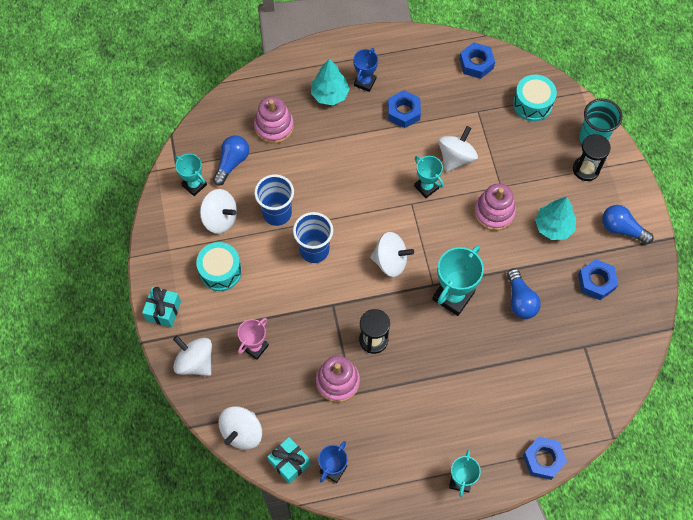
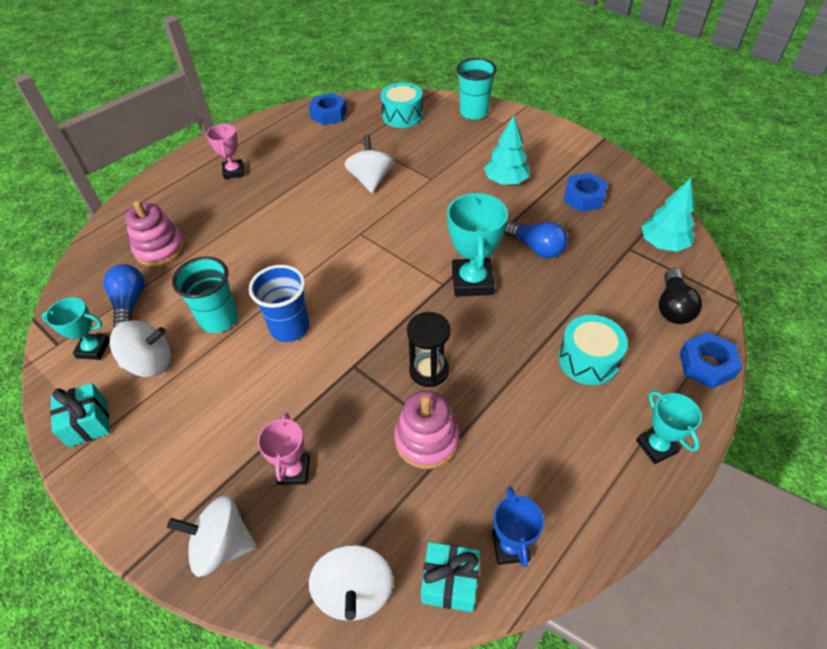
camera: 35 degrees left, 15 degrees down
turquoise gift [142,287,181,327] -> turquoise gift moved to [50,383,110,447]
turquoise drum [196,242,242,291] -> turquoise drum moved to [558,315,628,385]
blue cup [254,174,294,226] -> turquoise cup [172,257,238,333]
turquoise tree [311,59,350,105] -> turquoise tree moved to [641,178,695,252]
blue trophy [353,48,378,92] -> pink trophy [206,124,244,179]
white spinning top [370,232,414,277] -> none
blue nut [388,90,421,128] -> none
turquoise trophy [414,156,444,198] -> none
pink stacking toy [474,183,516,231] -> none
black hourglass [573,134,611,181] -> none
blue light bulb [602,205,654,244] -> none
none -> black light bulb [659,268,702,324]

